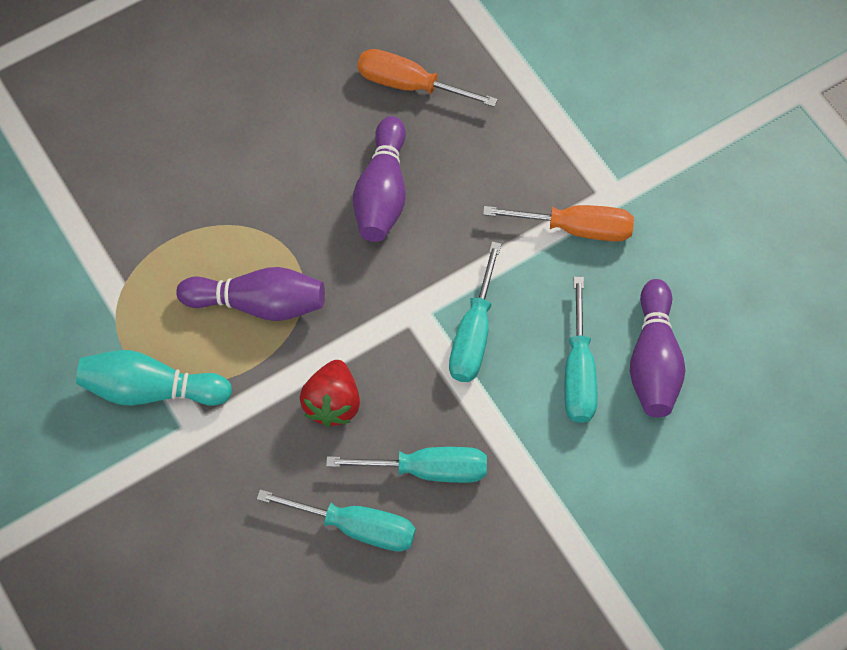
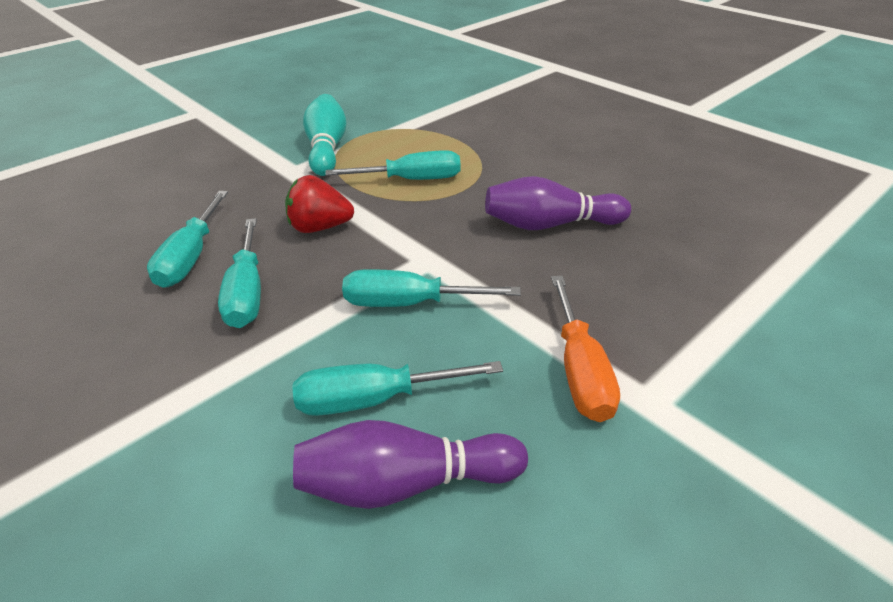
camera: 80 degrees right, 25 degrees down
purple bowling pin [176,267,325,321] -> turquoise screwdriver [325,150,461,180]
orange screwdriver [358,49,498,107] -> none

